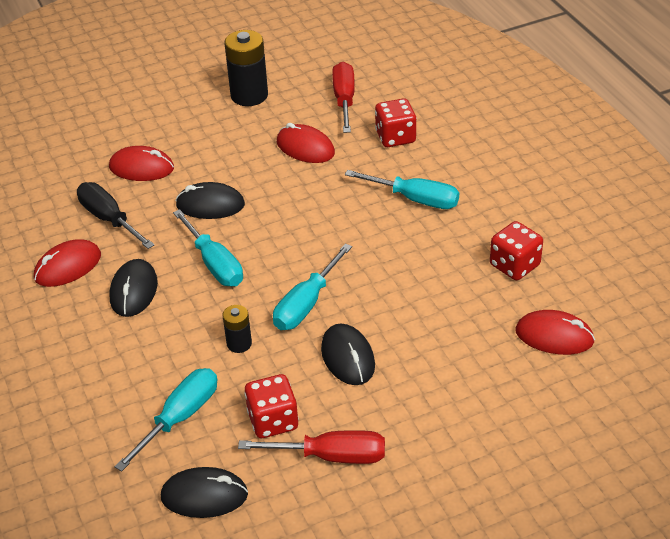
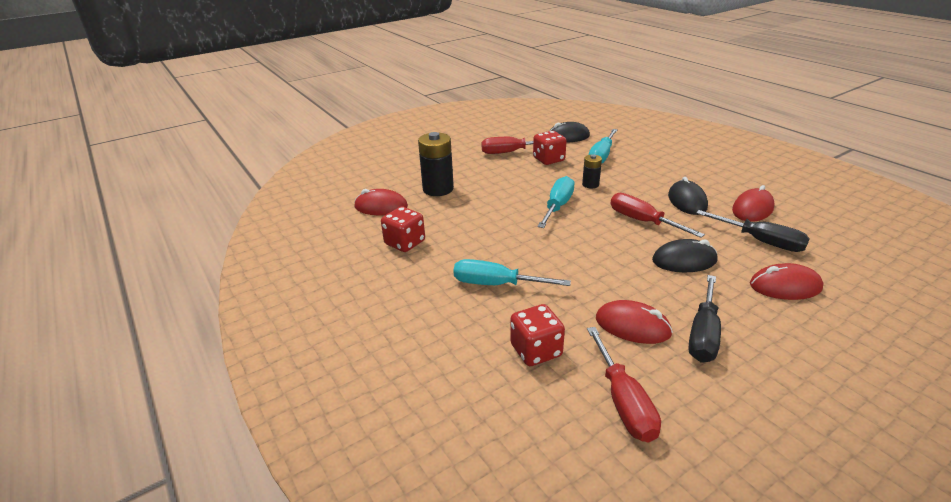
camera: 170 degrees right, 10 degrees down
turquoise screwdriver [173,209,243,286] -> red screwdriver [611,193,705,238]
black battery [224,30,268,106] -> black battery moved to [418,132,454,196]
black mouse [321,324,375,385] -> none
none -> black screwdriver [688,275,721,363]

